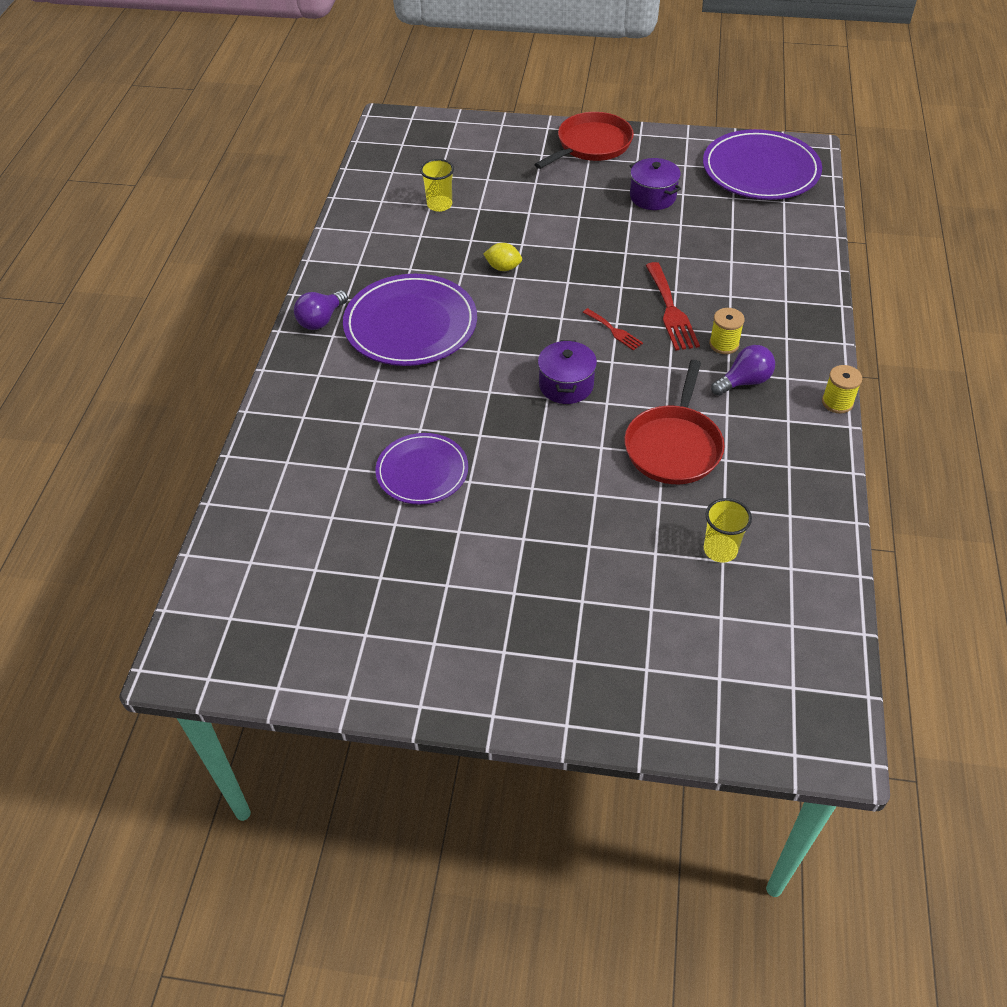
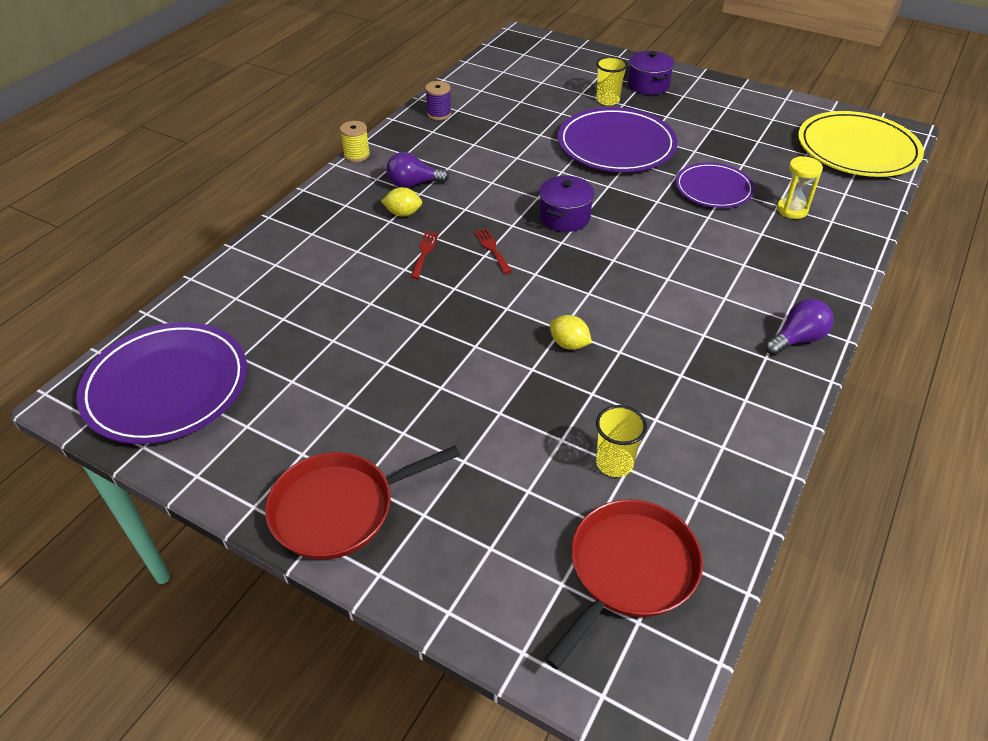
camera: 160 degrees left, 5 degrees down
purple plate [343,274,477,366] -> purple plate moved to [558,107,677,172]
red pan [624,360,725,484] -> red pan moved to [545,499,703,669]
purple pot [630,158,681,210] -> purple pot moved to [628,51,674,95]
red fork [645,262,700,351] -> red fork [410,231,439,279], size x0.56
yellow cup [704,498,752,563] -> yellow cup moved to [596,56,628,106]
yellow spool [709,308,745,354] -> yellow lemon [381,187,422,217]
none -> purple spool [425,81,451,120]
none -> yellow hourglass [777,156,823,219]
none -> yellow plate [798,111,924,177]

